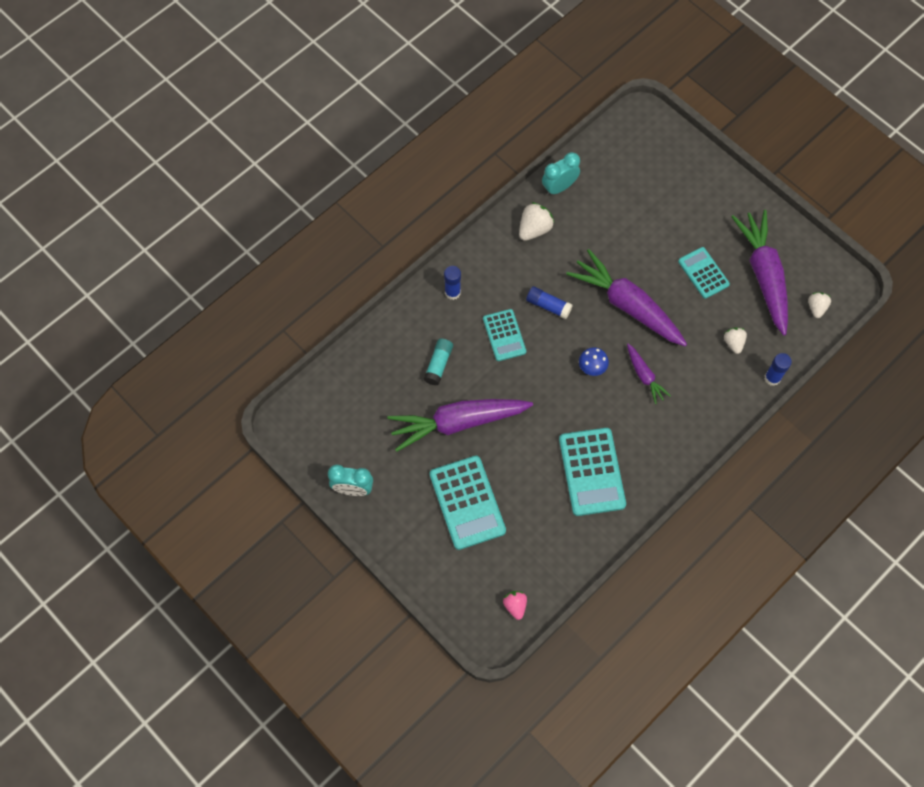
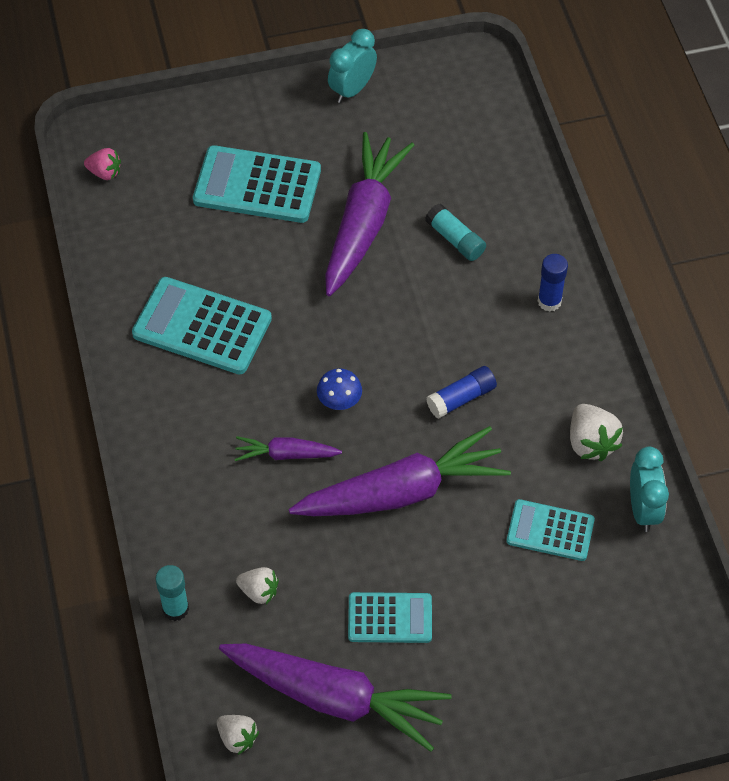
camera: 120 degrees right, 10 degrees down
turquoise calculator [483,309,526,361] -> turquoise calculator moved to [507,499,595,561]
blue glue stick [765,353,792,386] -> turquoise glue stick [155,565,189,621]

